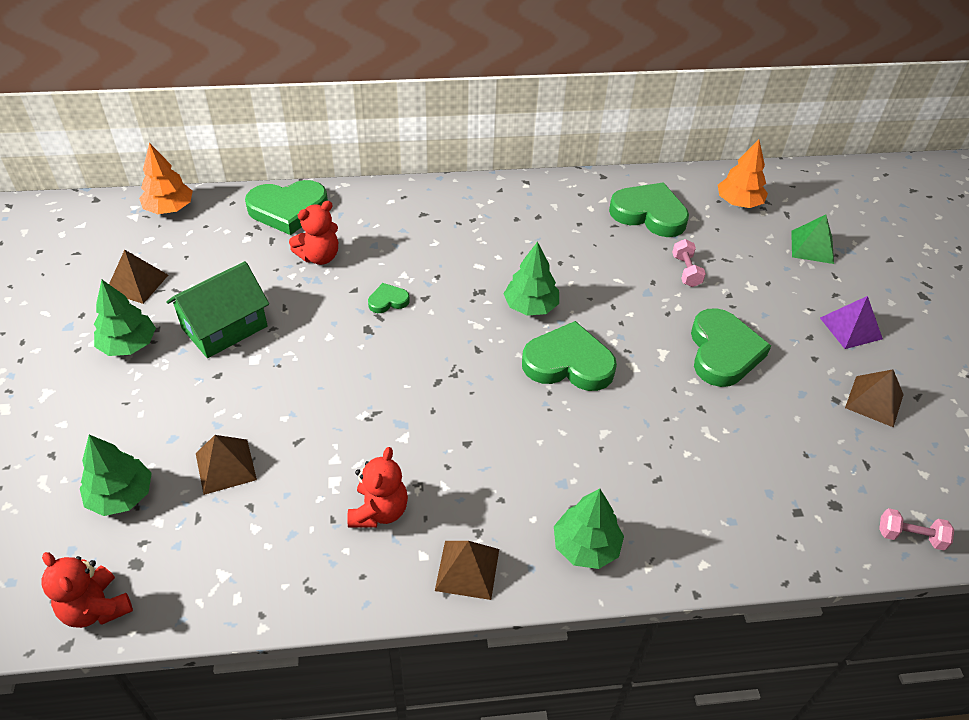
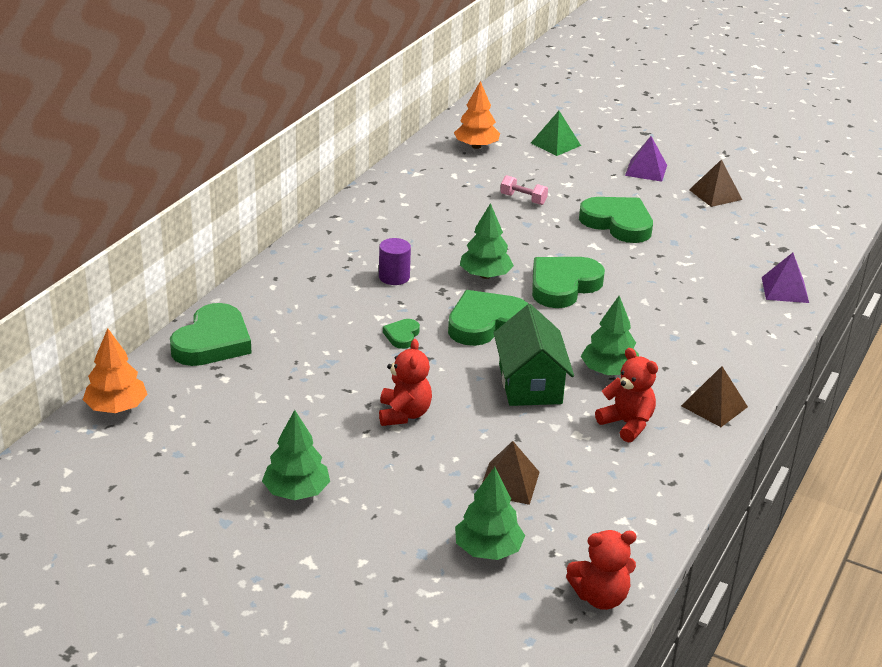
camera: 55 degrees left, 15 degrees down
brown pyramid [109,250,168,304] -> none
green house [166,261,269,358] -> green house moved to [494,304,574,406]
red teddy bear [289,201,338,265] -> red teddy bear moved to [379,339,432,426]
green tree [554,489,624,569] -> green tree moved to [581,296,639,375]
green heart [609,183,689,237] -> green heart moved to [448,290,529,346]
pink dumbbell [879,508,954,550] -> none
none -> purple cylinder [379,238,411,285]
none -> purple pyramid [762,253,809,303]

